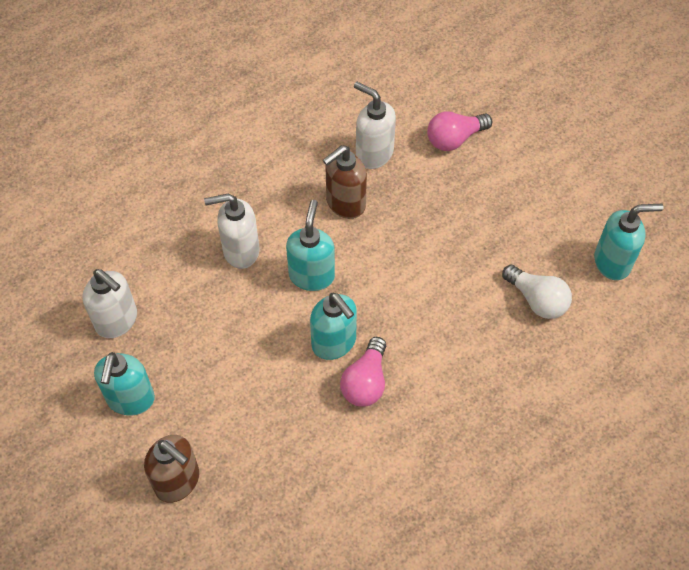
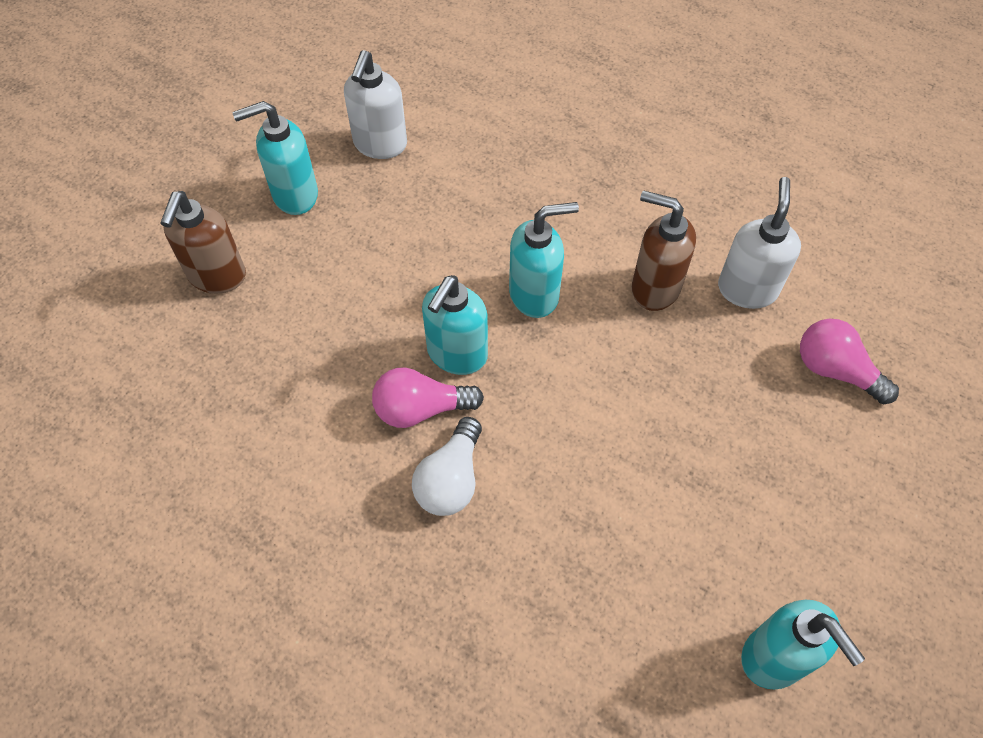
camera: 65 degrees right, 0 degrees up
white soap dispenser [204,193,259,269] -> none
white light bulb [502,264,572,319] -> white light bulb moved to [412,417,482,516]

